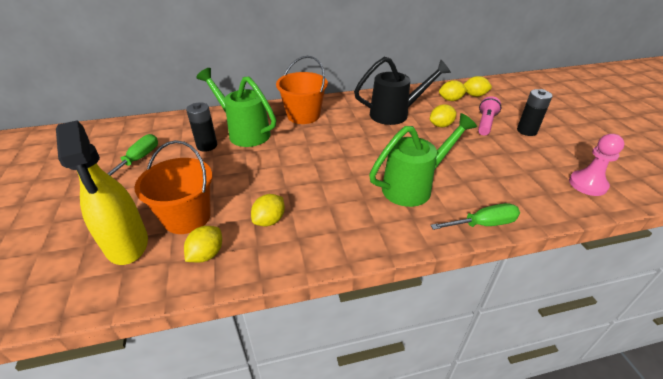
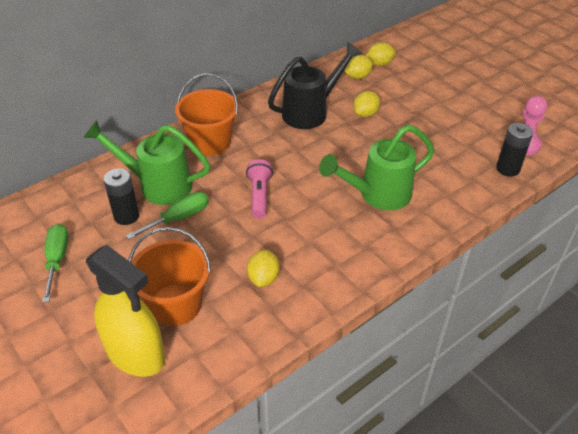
camera: 25 degrees left, 5 degrees up
yellow lemon [184,226,222,263] -> none
green watering can [369,113,477,207] -> green watering can turned 150 degrees counterclockwise [319,125,434,210]
green screwdriver [430,203,520,230] -> green screwdriver moved to [126,192,209,239]
pink flashlight [478,96,501,135] -> pink flashlight moved to [246,159,273,219]
black battery [517,89,553,136] -> black battery moved to [496,123,533,177]

